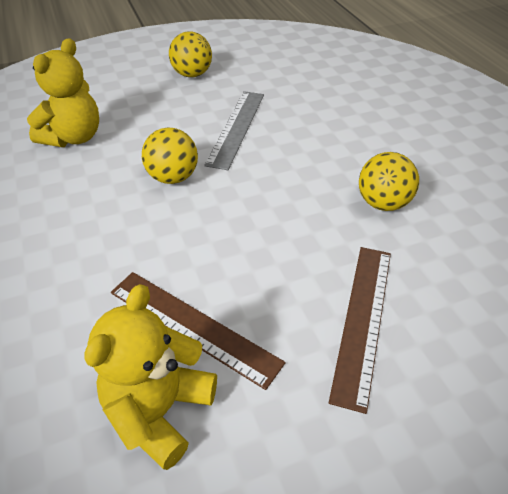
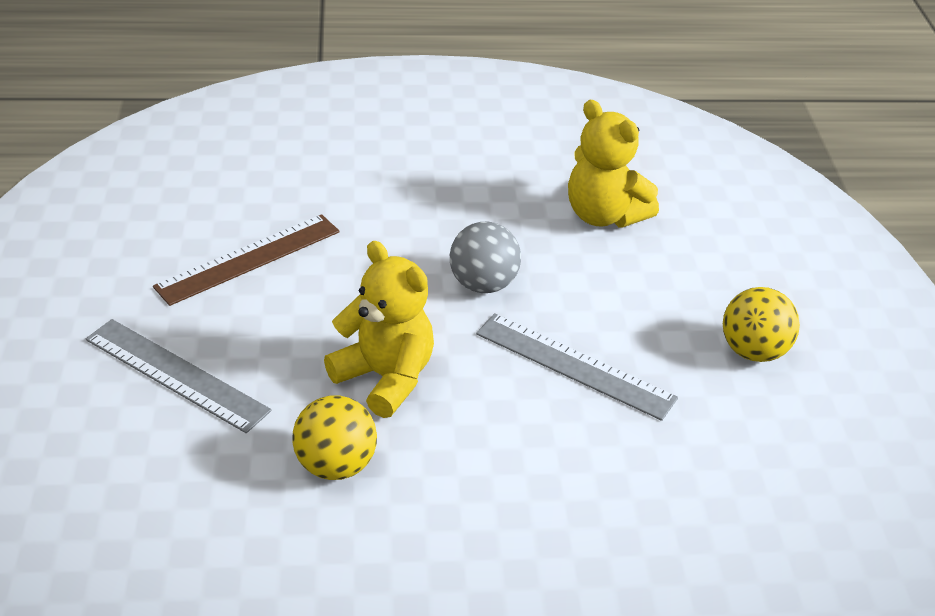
camera: 105 degrees right, 5 degrees down
yellow teddy bear [85,284,217,470] -> yellow teddy bear moved to [324,241,434,418]
yellow ball [142,128,198,184] -> grey ball [450,222,521,293]
brown ruler [329,247,391,414] -> grey ruler [86,319,272,433]

